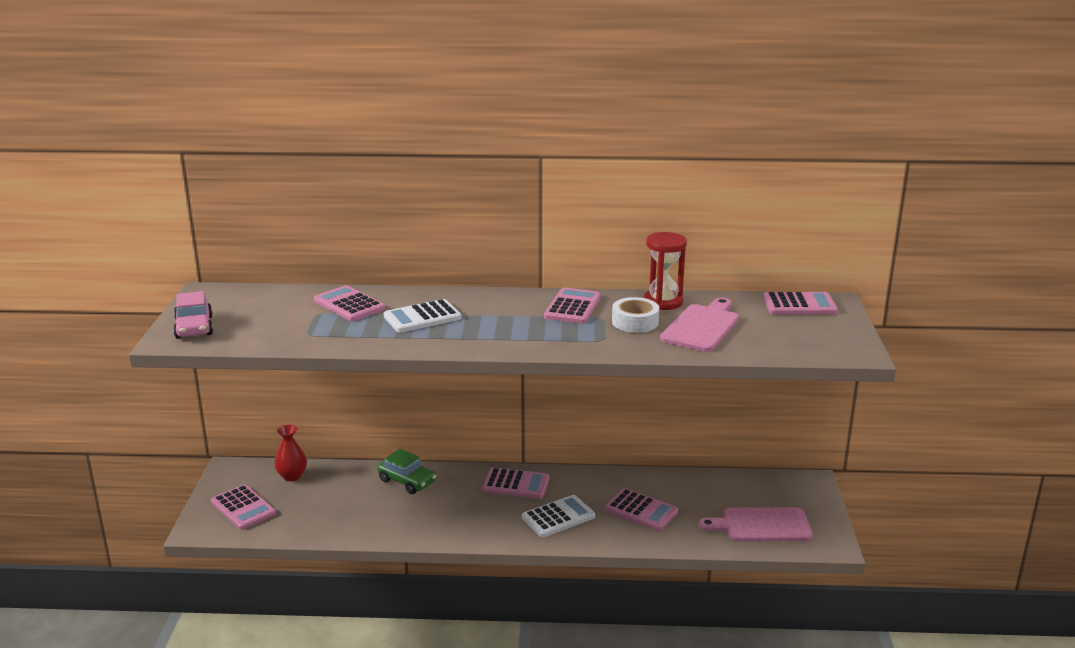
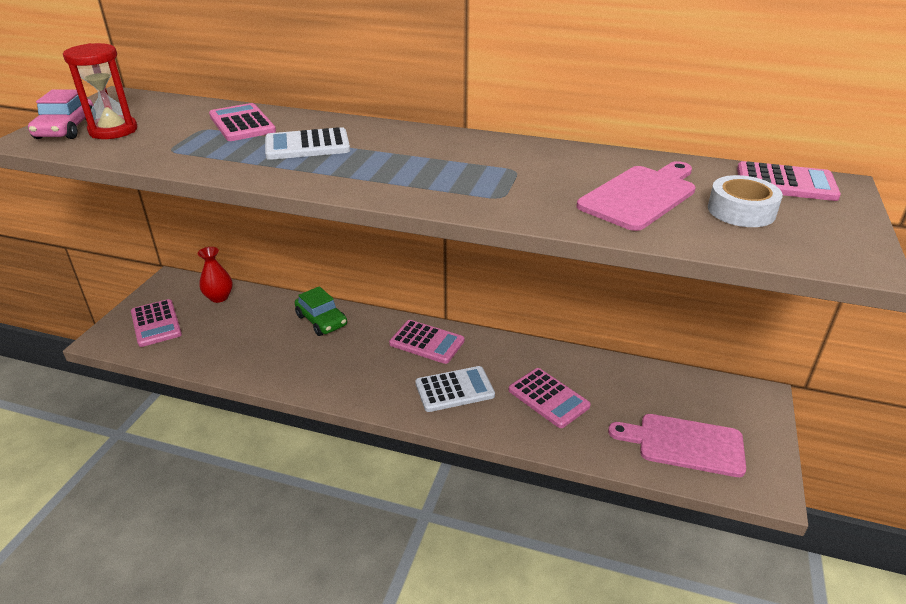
camera: 15 degrees right, 10 degrees up
pink calculator [544,288,601,324] -> none
white tape [612,297,659,333] -> white tape moved to [708,175,783,227]
red hourglass [644,232,687,310] -> red hourglass moved to [63,43,137,139]

